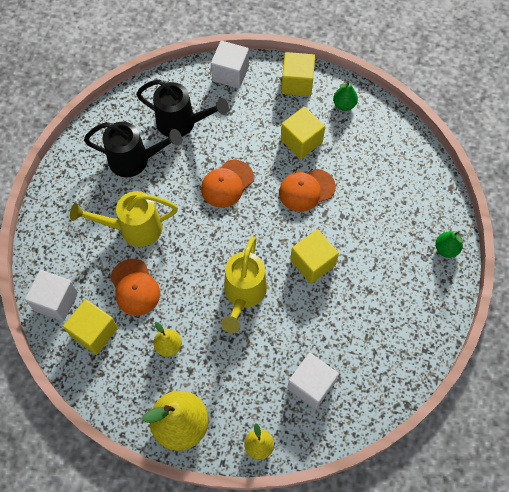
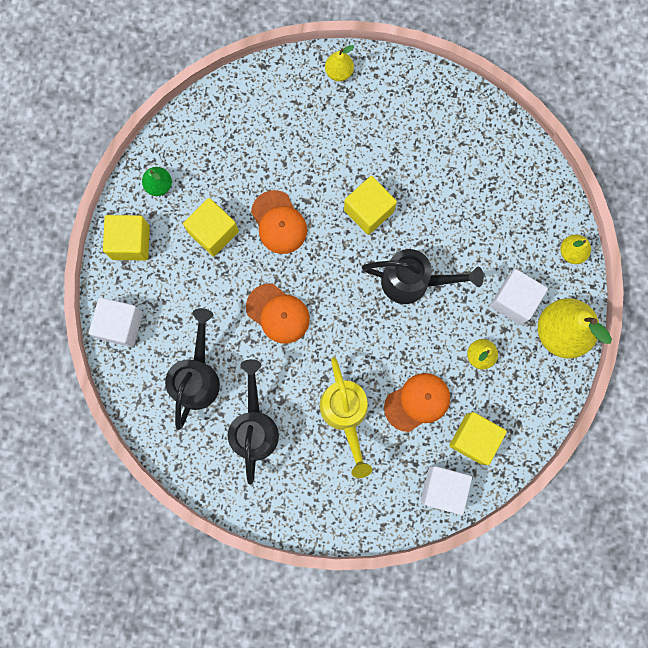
camera: 95 degrees left, 15 degrees up
yellow watering can [221,236,267,333] -> black watering can [362,249,484,304]
white cube [287,353,339,409] -> white cube moved to [490,269,548,325]
green pear [435,231,463,258] -> yellow pear [325,45,354,81]

